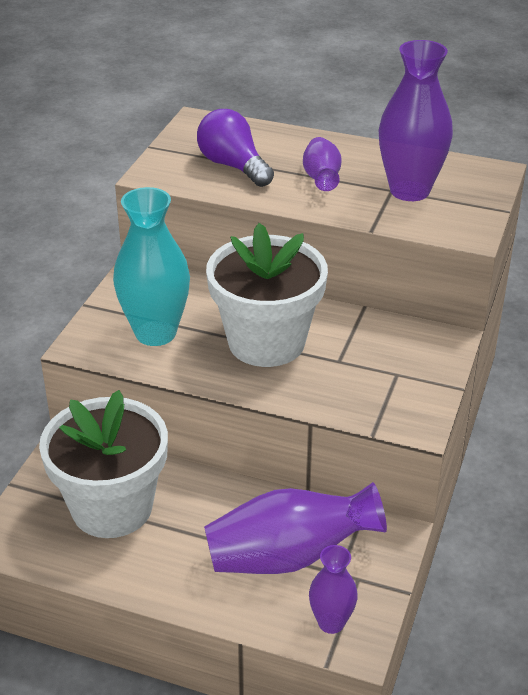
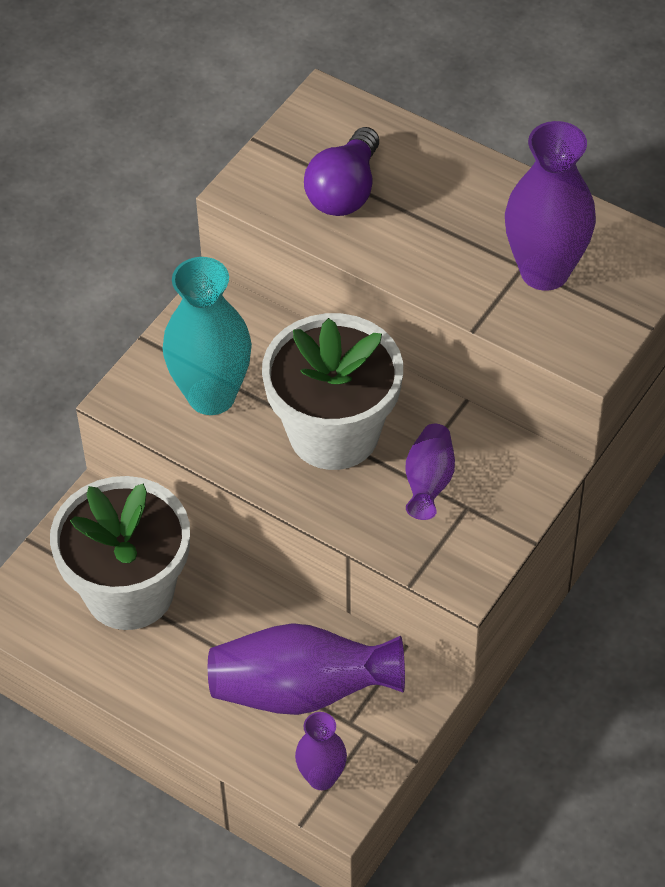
camera: 15 degrees right, 15 degrees up
purple light bulb [197,109,274,187] -> purple light bulb turned 135 degrees counterclockwise [304,127,379,216]
purple vase [303,137,342,191] -> purple vase moved to [406,424,455,520]

